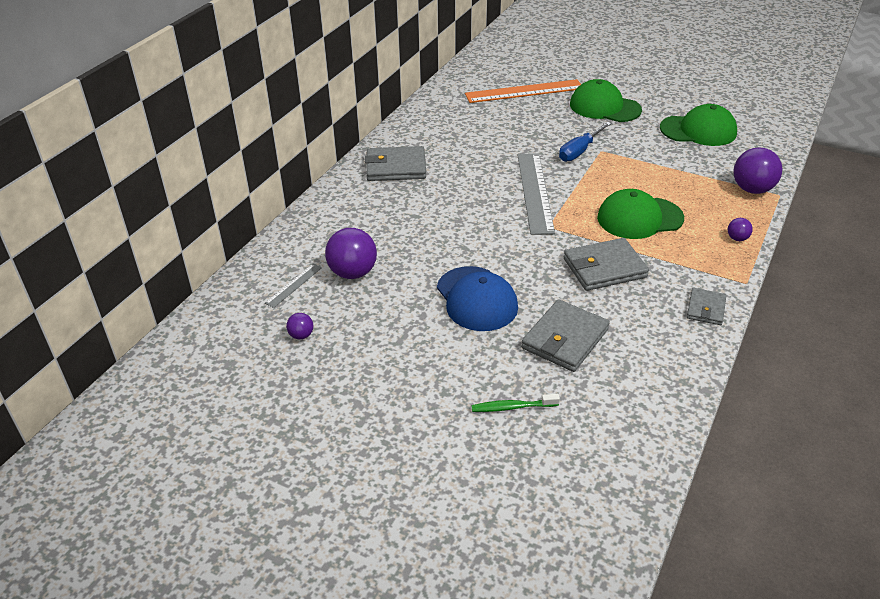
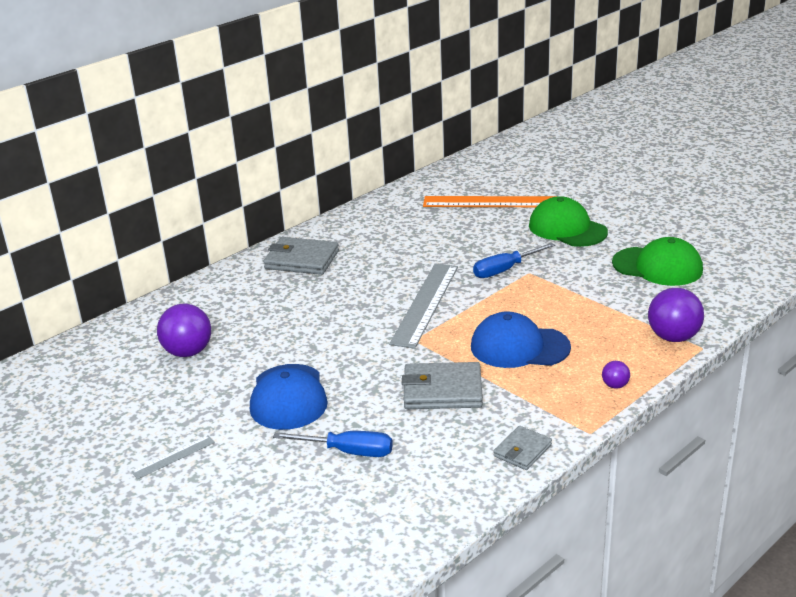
camera: 20 degrees right, 10 degrees down
grey ruler [265,264,322,308] -> grey ruler moved to [131,435,215,479]
purple ball [286,313,313,339] -> none
green toothbrush [471,394,560,412] -> none
grey wallet [521,299,610,372] -> blue screwdriver [273,431,393,457]
green cap [597,189,684,239] -> blue cap [471,311,571,368]

